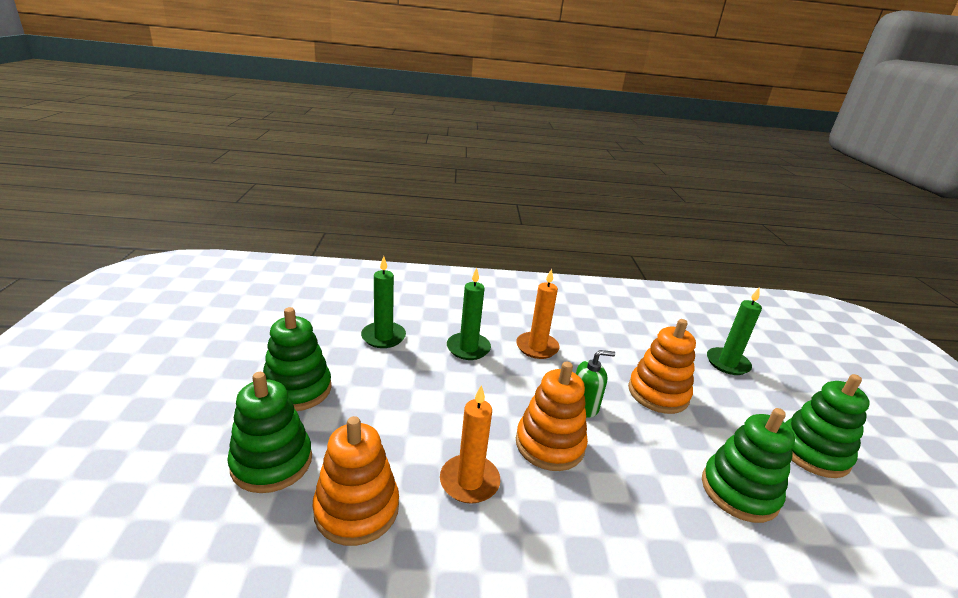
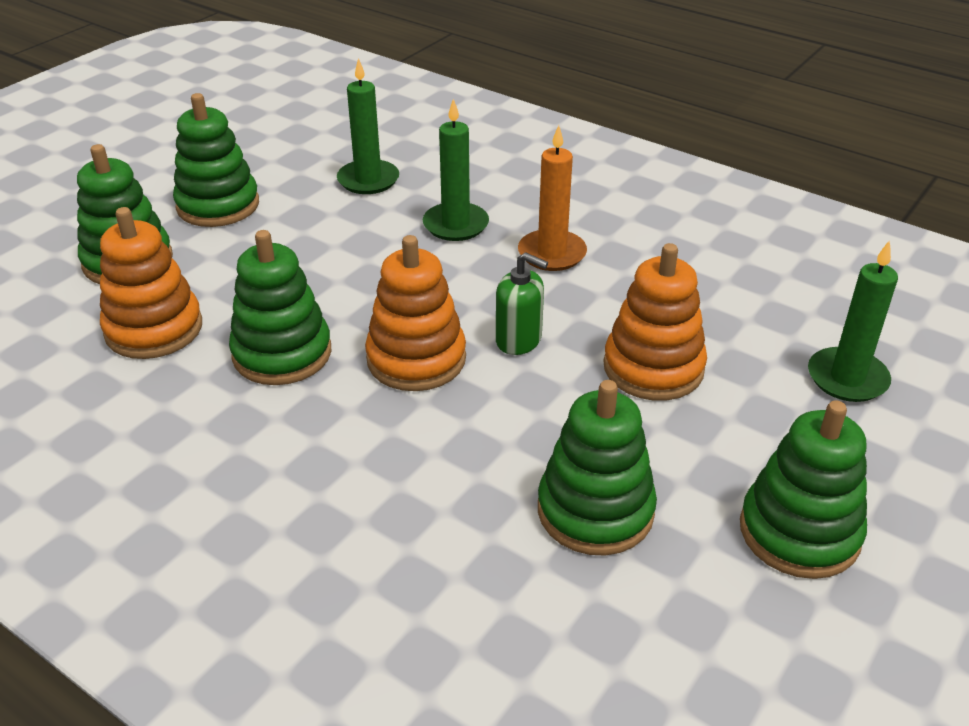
camera: 40 degrees right, 10 degrees up
orange candle [440,385,500,504] -> green stacking toy [229,230,331,385]

